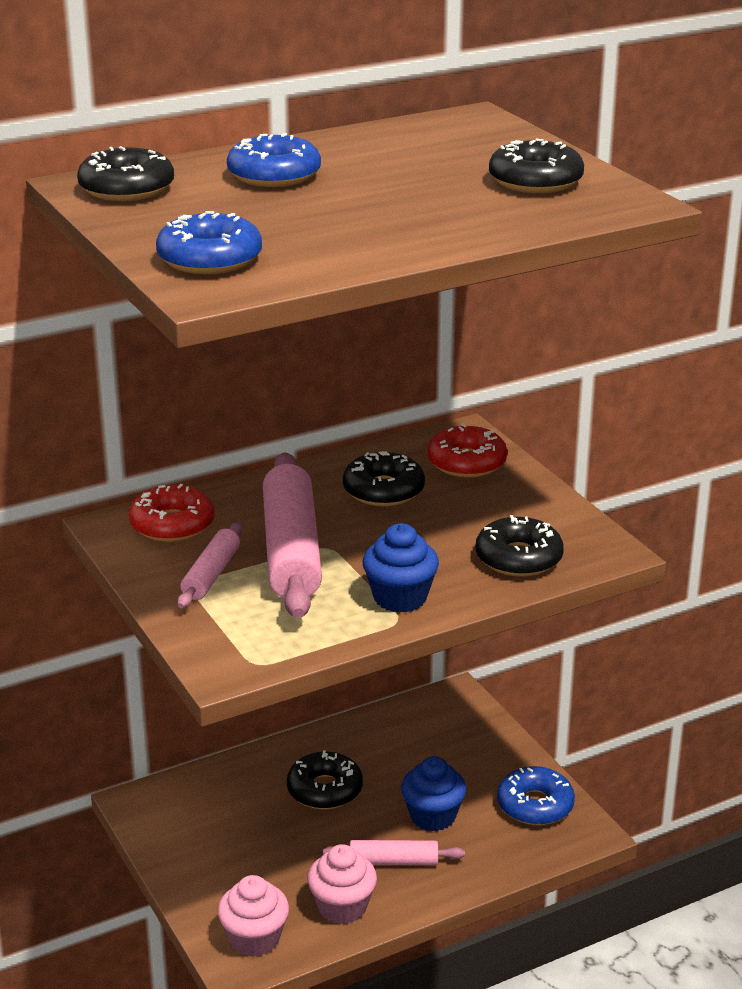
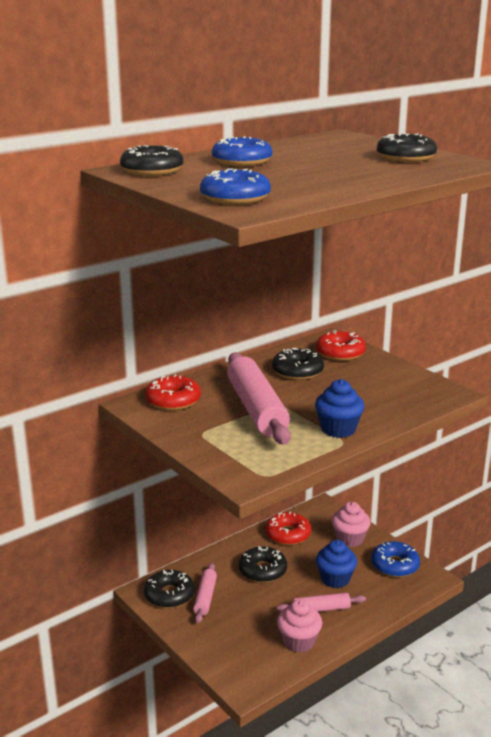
camera: 10 degrees left, 5 degrees down
pink rolling pin [178,522,242,608] -> pink rolling pin moved to [193,563,217,623]
pink cupcake [218,875,289,957] -> pink cupcake moved to [332,502,371,547]
black donut [476,515,564,577] -> black donut moved to [144,570,195,608]
none -> red donut [265,512,311,545]

